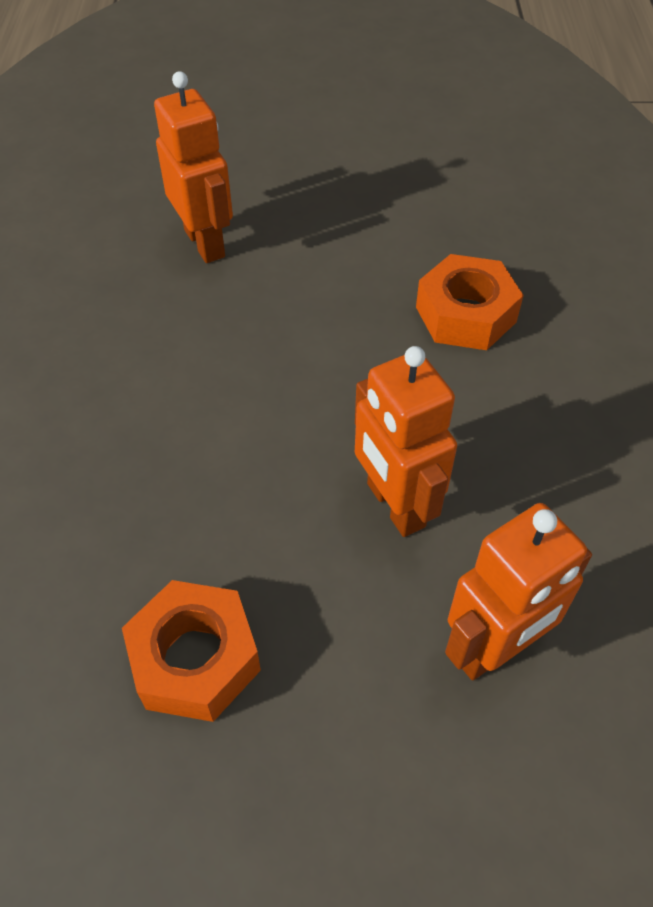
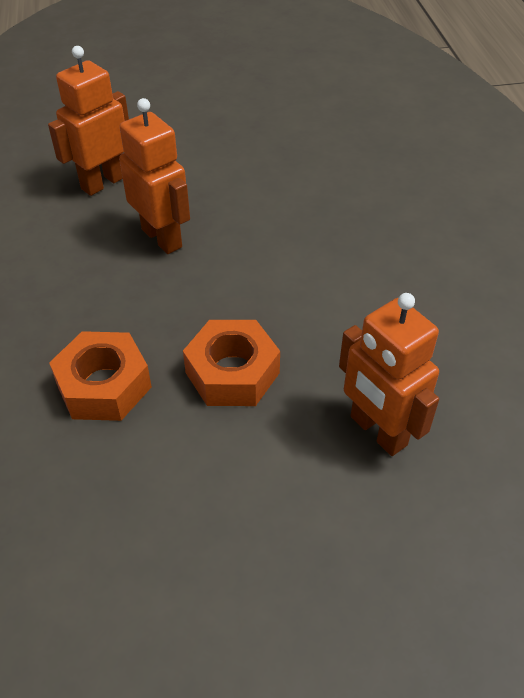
camera: 170 degrees right, 5 degrees down
orange nut [122,580,261,722] -> orange nut moved to [183,320,280,406]

